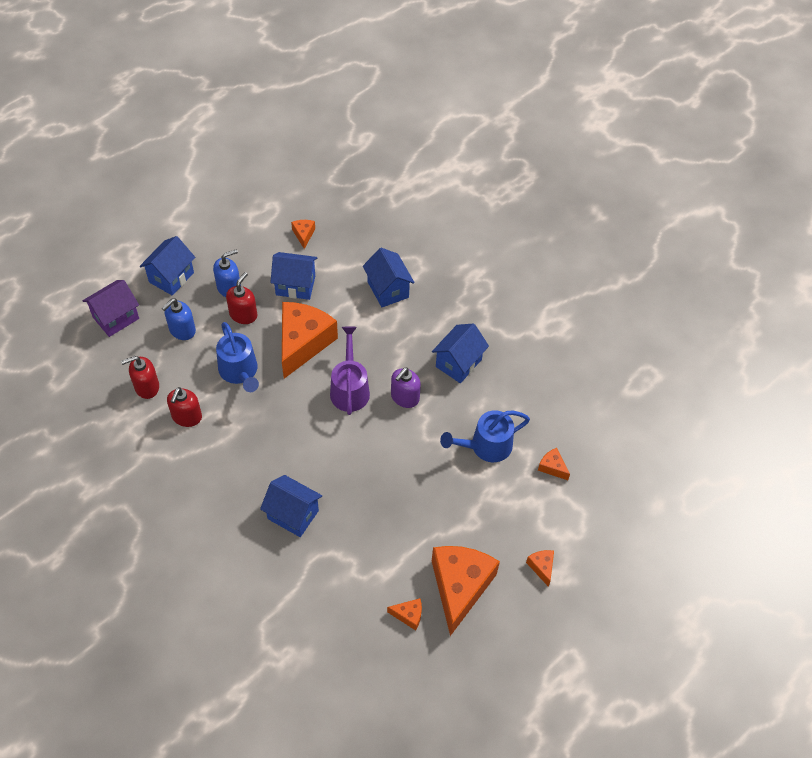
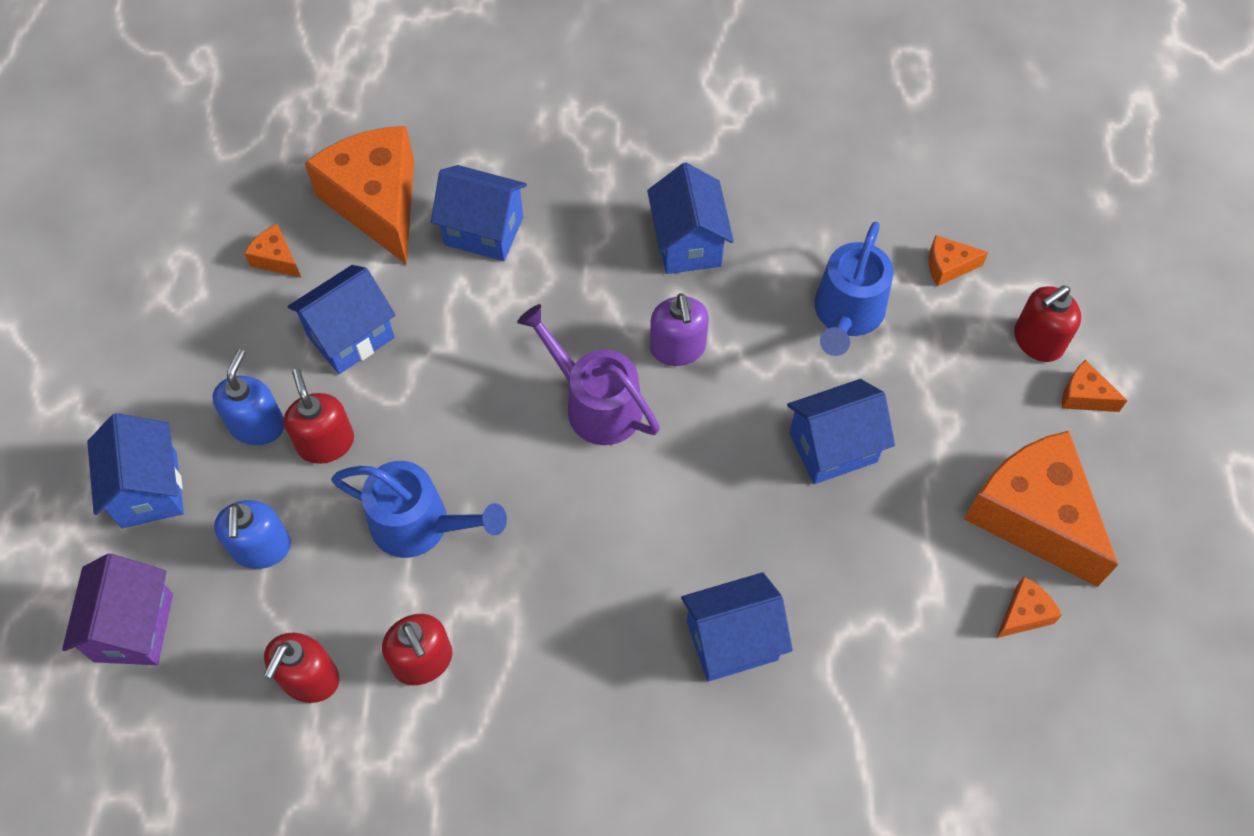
camera: 45 degrees left, 5 degrees up
orange cheese [282,302,338,379] -> orange cheese moved to [305,126,414,265]
none -> blue house [787,379,895,484]
none -> red soap dispenser [1014,286,1082,362]

